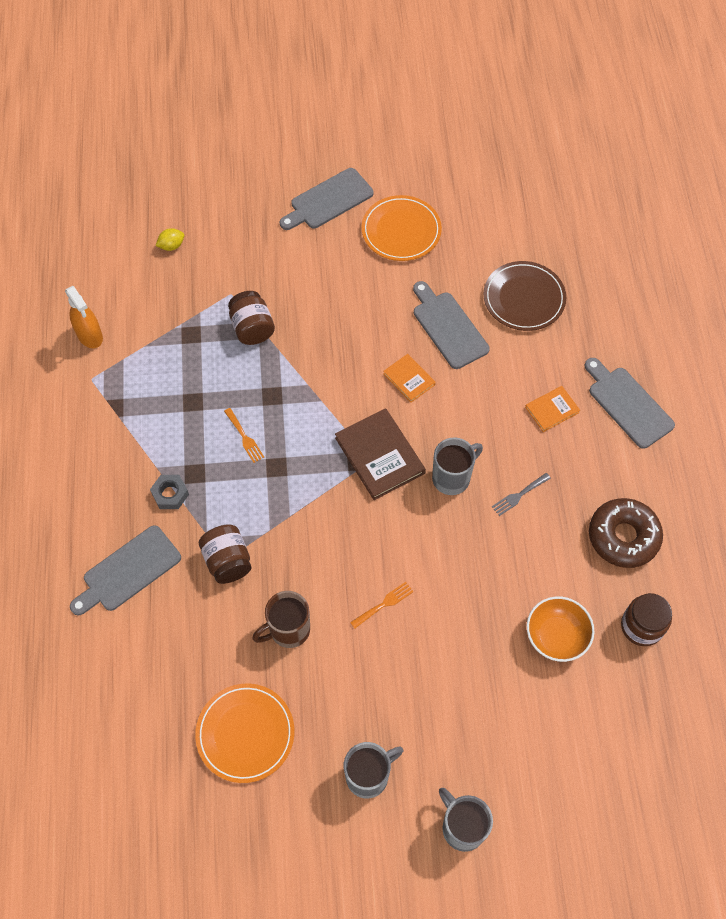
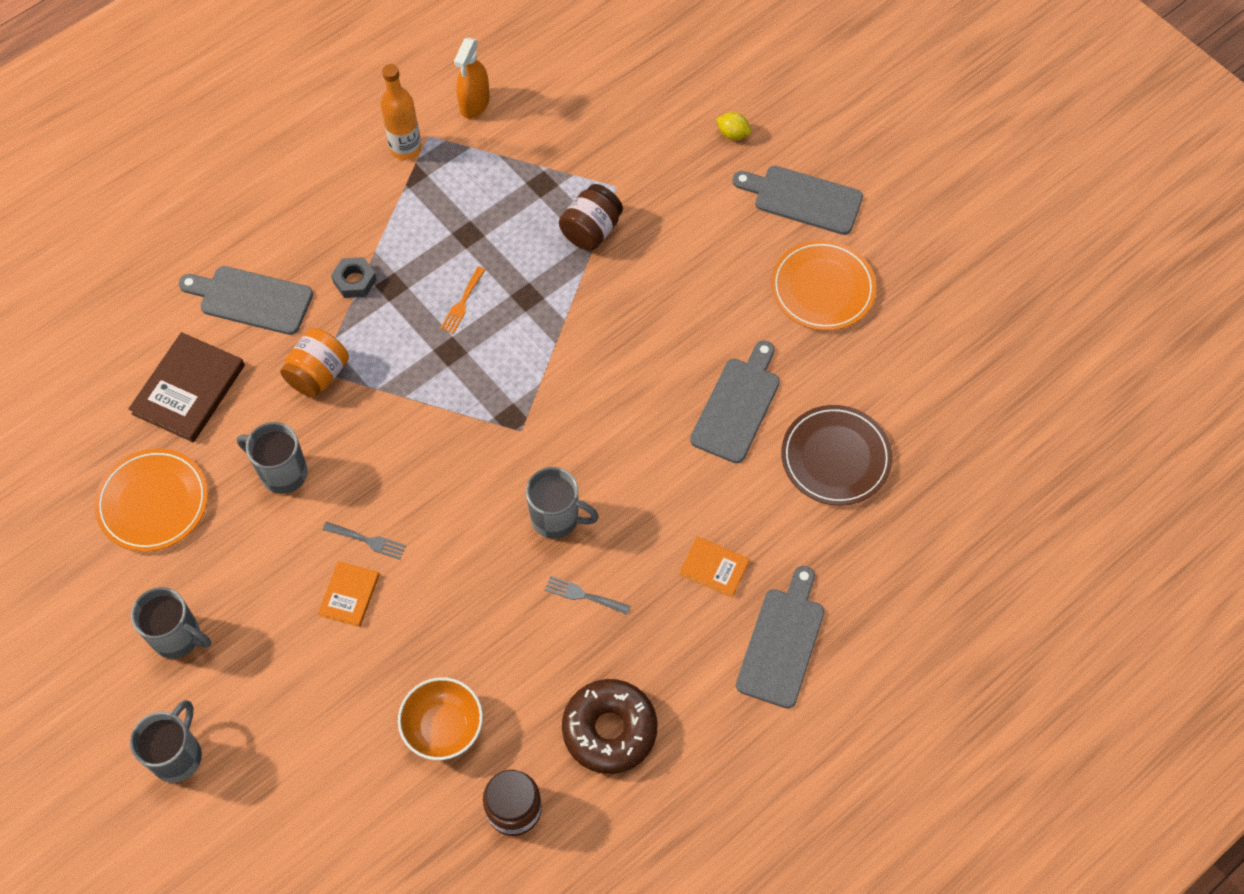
camera: 55 degrees right, 0 degrees up
yellow lemon [155,228,184,251] -> yellow lemon moved to [716,112,751,140]
brown jar [199,524,251,584] -> orange jar [280,328,349,398]
brown mug [252,591,310,648] -> grey mug [237,422,308,494]
brown book [335,408,426,500] -> brown book moved to [129,332,245,442]
orange fork [350,582,414,629] -> grey fork [323,522,406,560]
orange book [383,354,436,403] -> orange book moved to [318,561,380,627]
none -> orange bottle [381,64,422,160]

